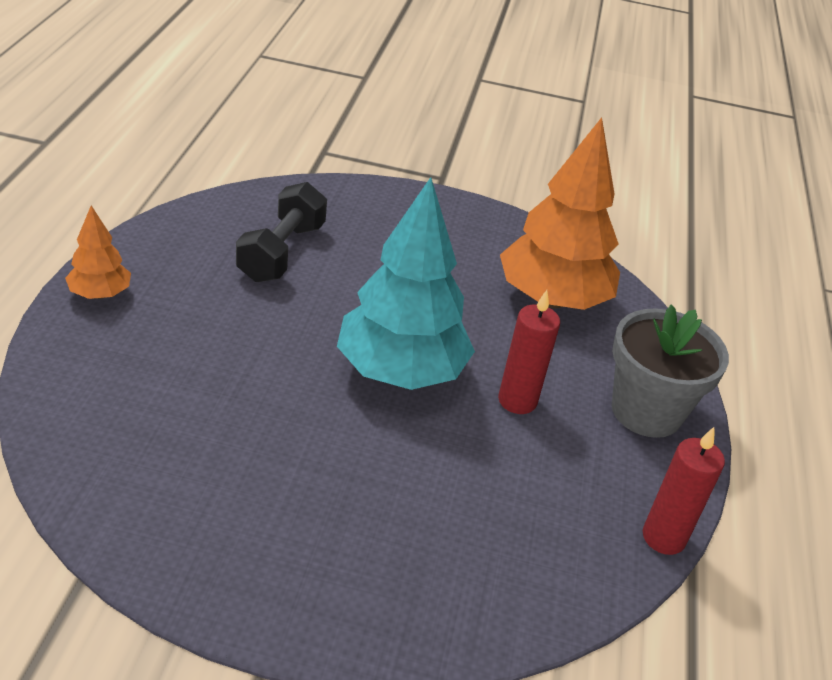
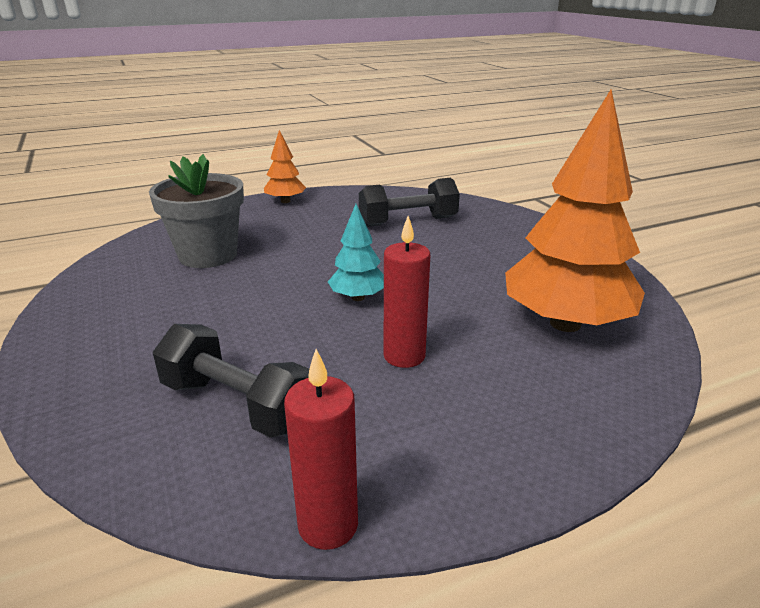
camera: 60 degrees right, 10 degrees down
turquoise tree [337,177,475,390] -> turquoise tree [328,204,384,301], size x0.48
grey flower pot [612,305,729,438] -> grey flower pot moved to [149,154,244,268]
none -> black dumbbell [153,324,309,438]

